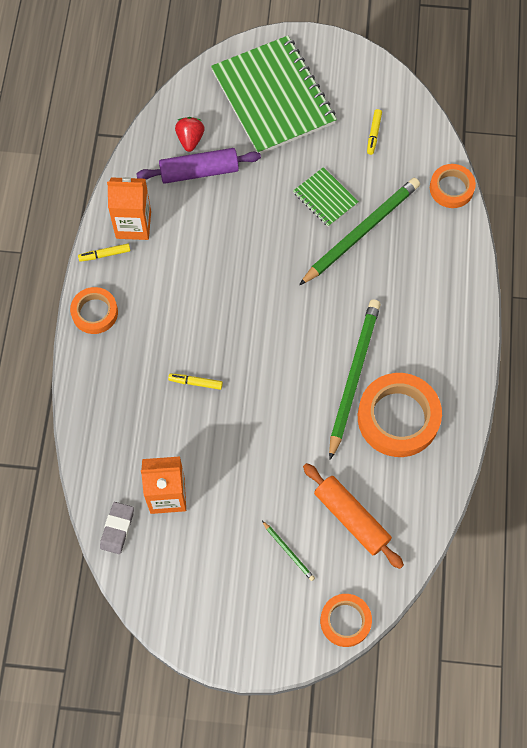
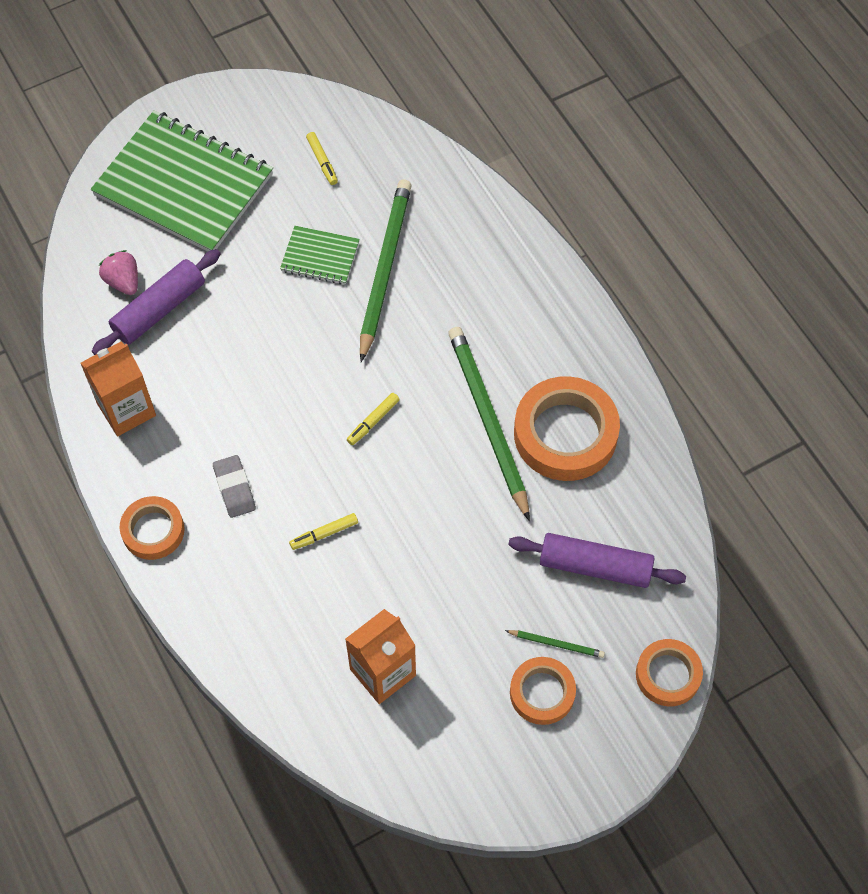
camera: 35 degrees left, 5 degrees down
yellow marker [78,244,130,262] -> yellow marker moved to [347,393,400,445]
grey eraser [100,502,134,554] -> grey eraser moved to [213,455,256,518]
red strawberry [175,117,205,152] -> pink strawberry [99,250,138,295]
orange rolling pin [303,463,404,569] -> purple rolling pin [508,533,686,588]
orange tape [430,164,476,208] -> orange tape moved to [510,657,576,725]

